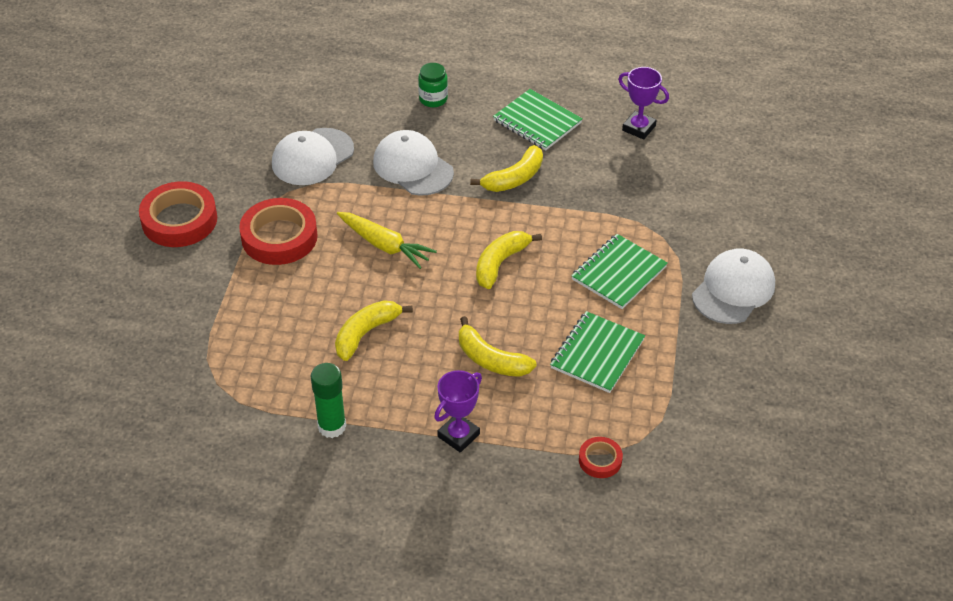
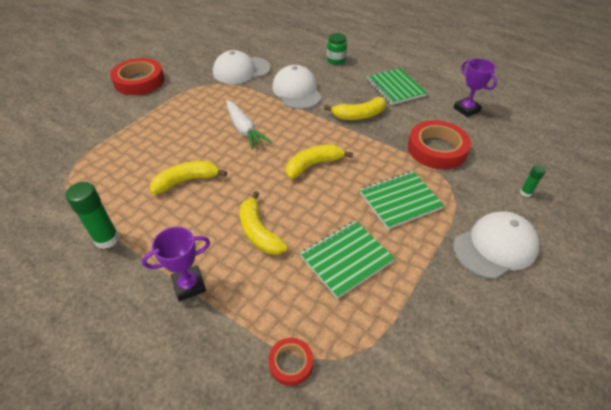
camera: 25 degrees right, 0 degrees up
red tape [239,198,318,265] -> red tape moved to [408,120,471,169]
yellow carrot [337,212,437,269] -> white carrot [226,100,271,150]
none -> green glue stick [520,165,546,197]

